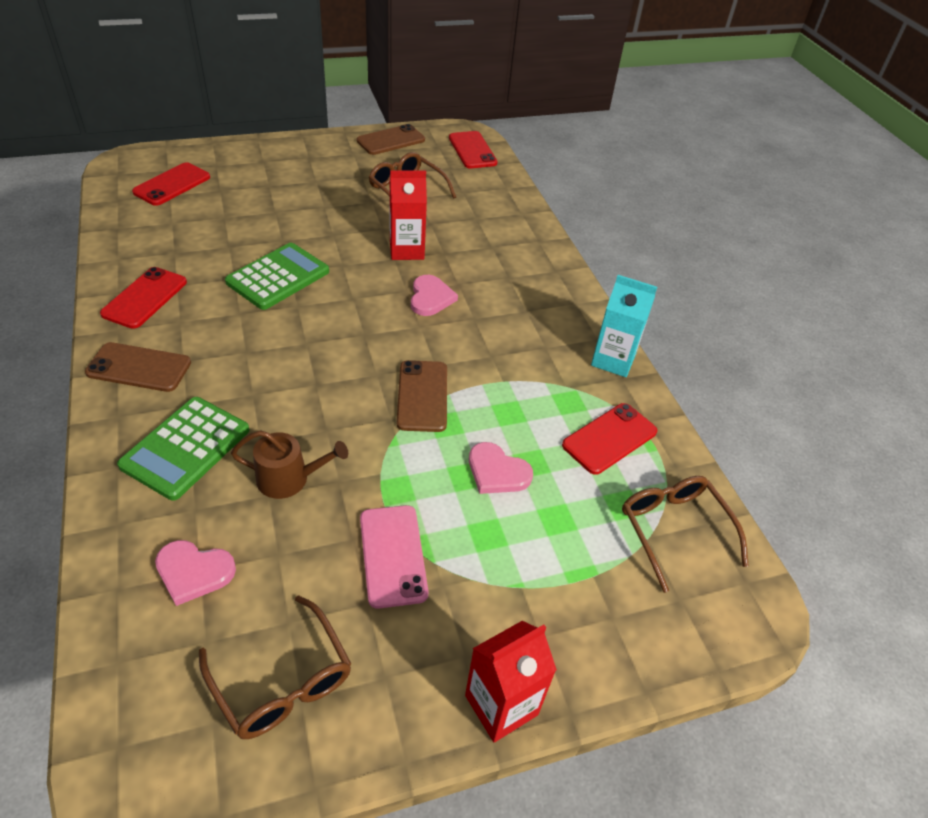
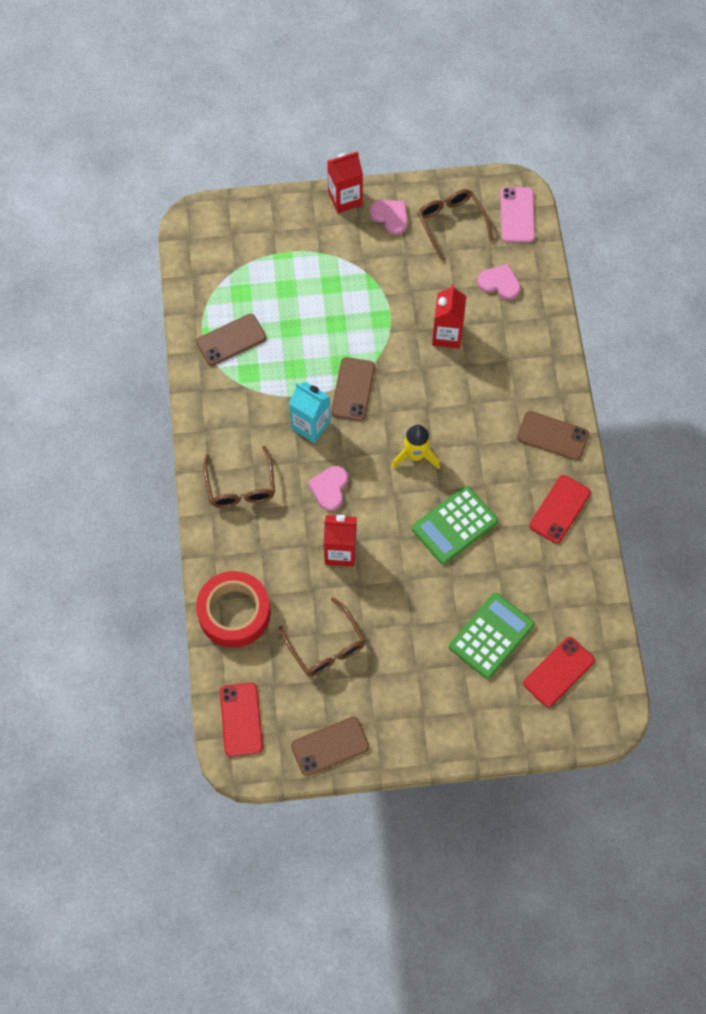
camera: 165 degrees left, 20 degrees up
green calculator [117,397,249,501] -> green calculator moved to [449,592,535,679]
brown watering can [231,430,348,499] -> red carton [432,284,466,348]
pink phone [360,505,429,609] -> pink phone moved to [500,187,535,243]
pink heart [469,442,533,494] -> pink heart moved to [370,200,408,235]
red phone [562,403,657,475] -> brown phone [196,314,266,366]
turquoise carton [591,275,657,377] -> turquoise carton moved to [289,382,331,443]
brown glasses [622,476,749,593] -> brown glasses moved to [203,446,275,508]
none -> red tape [196,571,271,648]
none -> yellow rocket [392,425,440,469]

